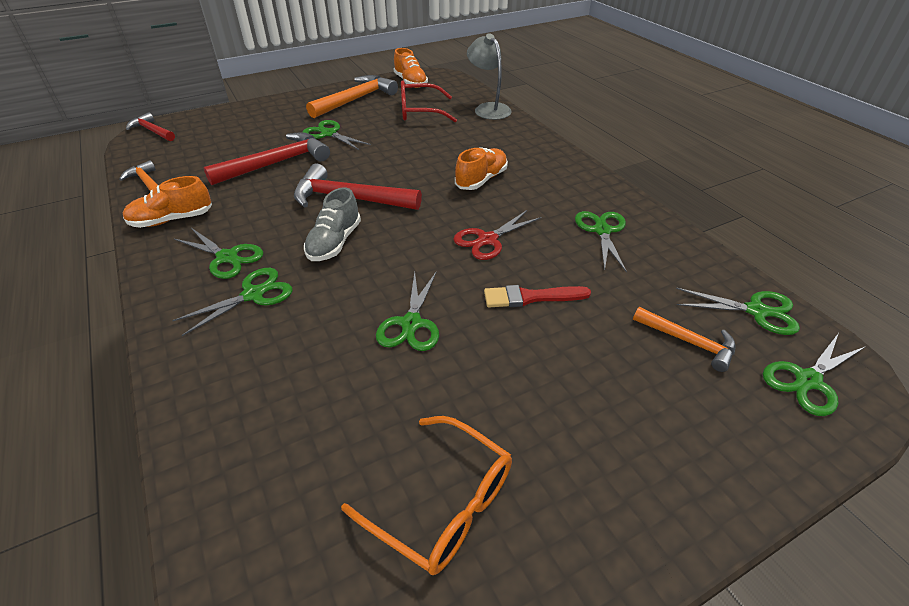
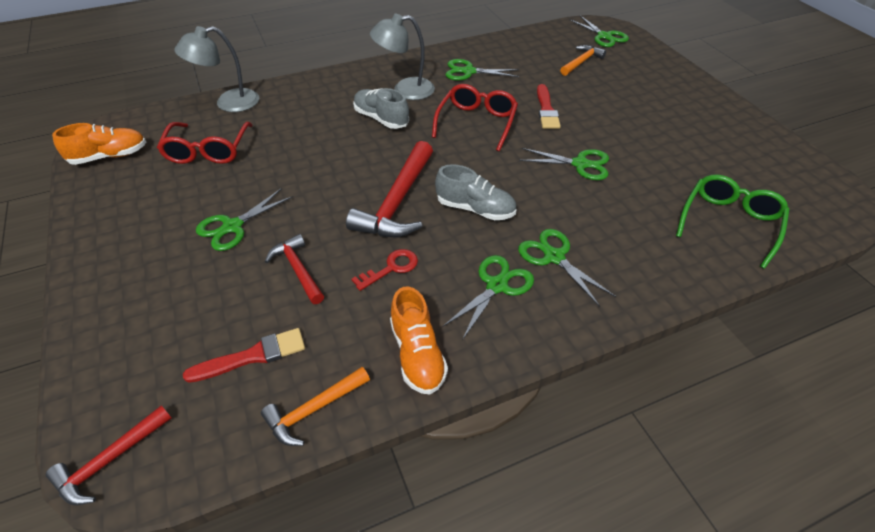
camera: 85 degrees left, 5 degrees up
red hammer [204,132,330,185] -> red hammer [265,234,324,304], size x0.58
orange hammer [306,75,398,118] -> none
orange glasses [341,416,512,575] -> none
red scissors [453,210,542,260] -> red glasses [432,84,518,151]
orange shoe [455,147,508,190] -> grey shoe [353,88,409,129]
green scissors [676,288,800,335] -> none
none -> red brush [183,328,305,383]
none -> red key [351,249,418,291]
none -> grey lamp [370,13,435,100]
none -> green glasses [676,175,790,269]

